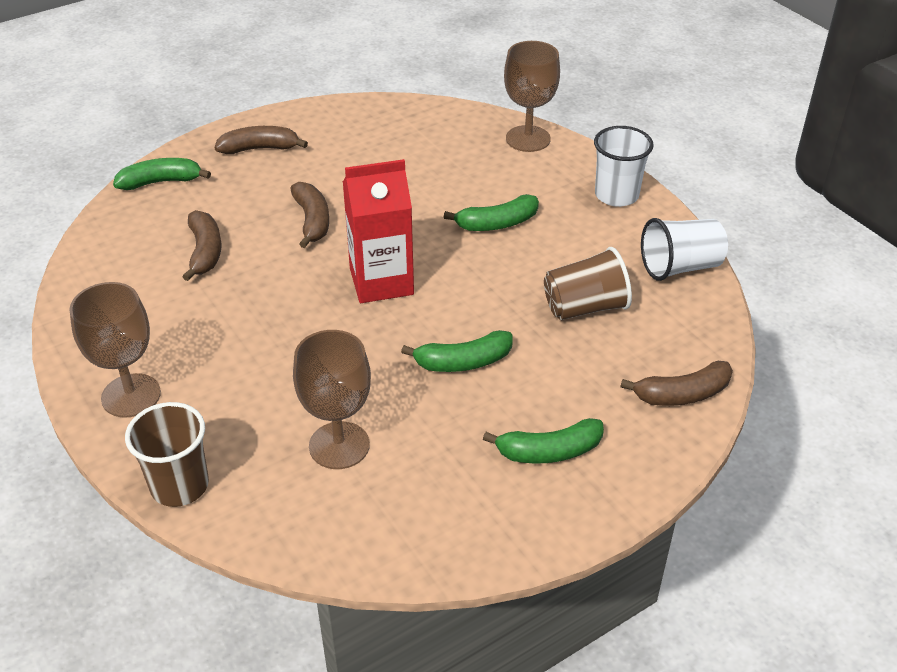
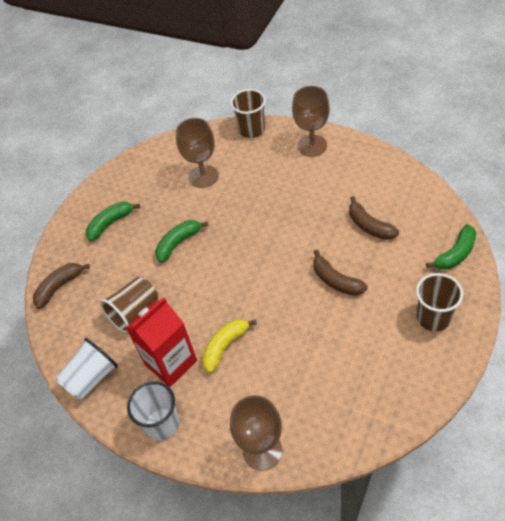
camera: 155 degrees right, 10 degrees up
brown banana [215,126,308,154] -> brown cup [416,273,463,332]
red carton [343,159,414,303] -> red carton moved to [126,297,197,387]
green banana [444,194,539,231] -> yellow banana [202,319,257,373]

